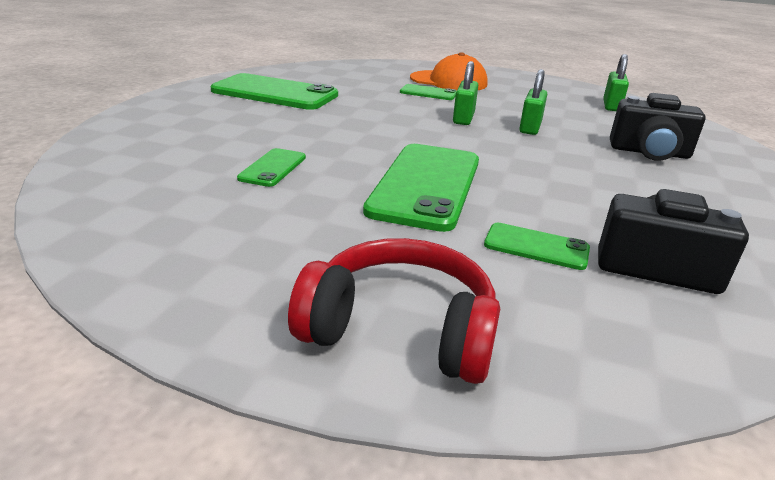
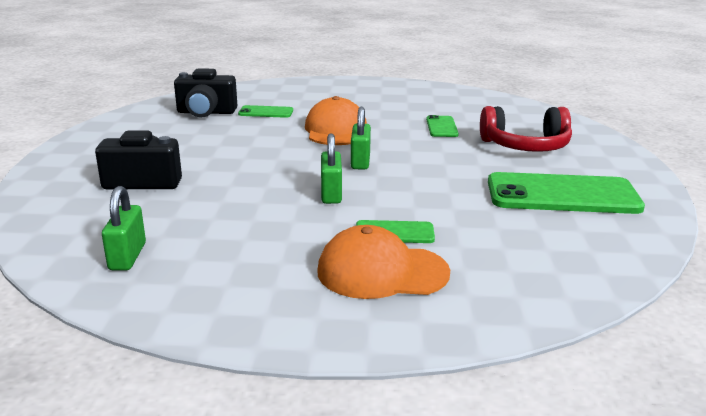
camera: 165 degrees right, 5 degrees down
red headphones [288,238,500,384] -> red headphones moved to [480,106,572,152]
green phone [363,144,479,232] -> orange cap [305,96,367,145]
green padlock [519,69,547,135] -> green padlock moved to [351,107,371,170]

